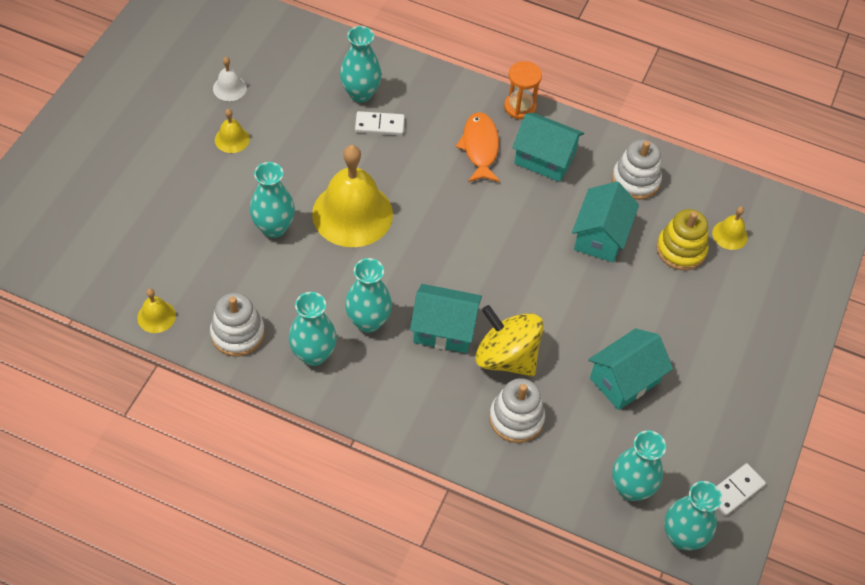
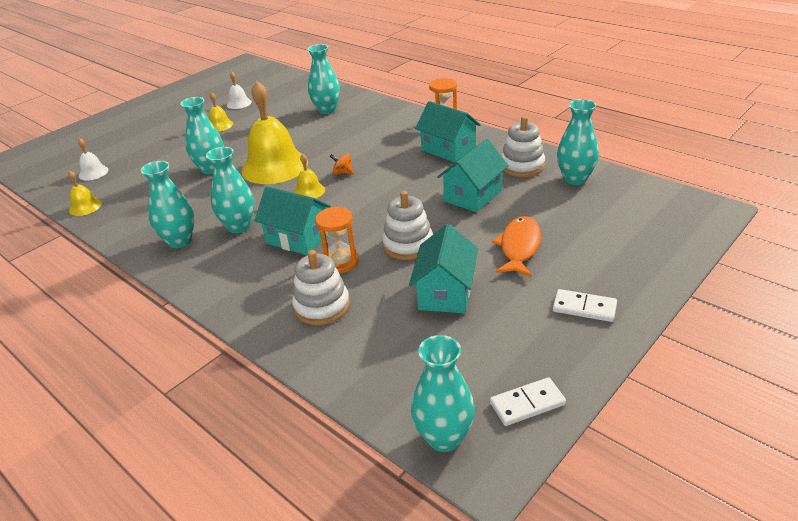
camera: 25 degrees right, 20 degrees down
white stacking toy [210,293,265,356] -> white stacking toy moved to [382,191,433,260]
white domino [355,111,405,135] -> white domino moved to [553,289,617,322]
orange fish [456,112,500,182] -> orange fish moved to [492,216,541,277]
yellow spinning top [475,305,544,376] -> orange hourglass [315,207,359,273]
turquoise house [588,329,673,410] -> turquoise house turned 60 degrees counterclockwise [409,224,478,314]
turquoise vase [612,430,666,501] -> turquoise vase moved to [557,99,599,185]
yellow stacking toy [656,209,709,270] -> none
yellow bell [712,206,748,250] -> yellow bell moved to [294,154,325,198]
none -> white bell [78,138,109,181]
none -> orange spinning top [330,154,353,175]

